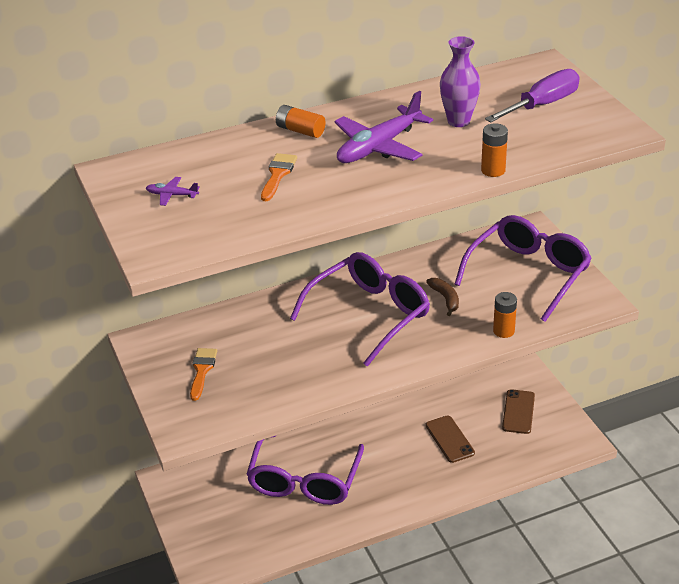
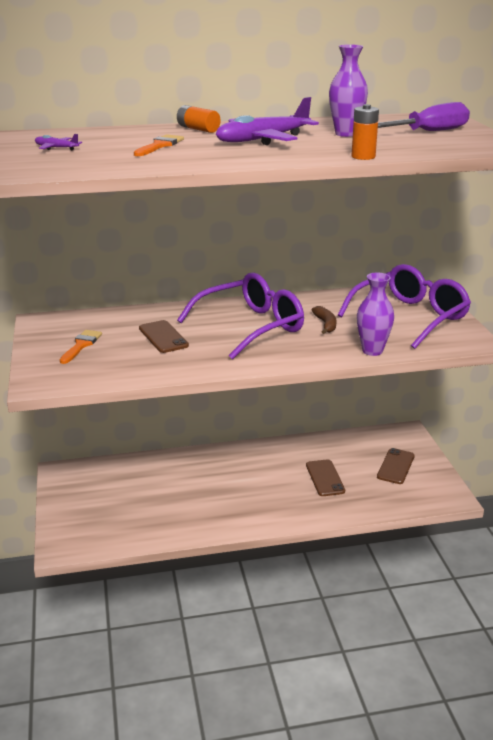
camera: 10 degrees right, 10 degrees down
purple glasses [246,436,364,505] -> none
orange battery [493,292,517,338] -> purple vase [357,272,394,356]
none -> brown phone [139,320,189,353]

